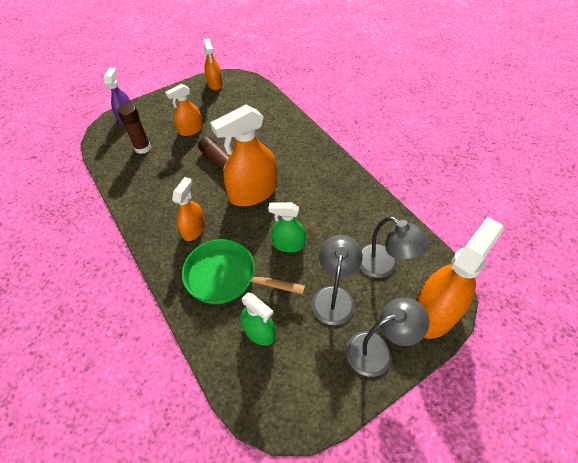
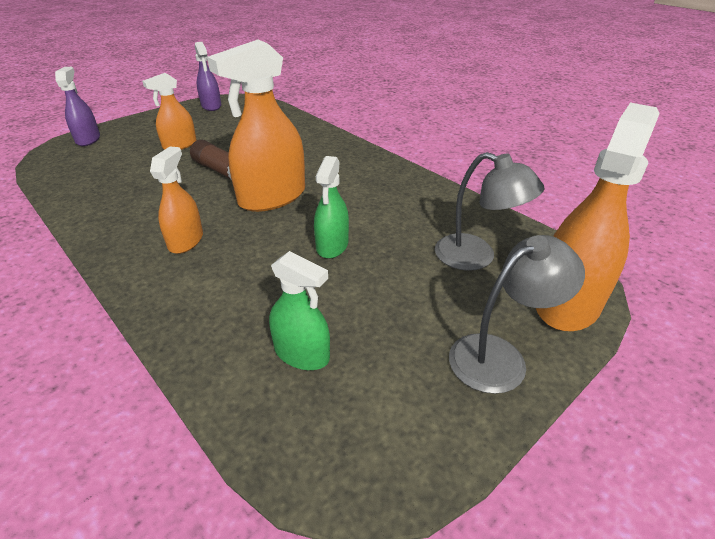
camera: 10 degrees left, 15 degrees down
brown glue stick [118,103,151,154] -> none
green pan [182,239,306,304] -> none
orange spray bottle [204,38,223,90] -> purple spray bottle [195,42,221,111]
green spray bottle [268,202,306,252] -> green spray bottle turned 75 degrees counterclockwise [314,156,349,259]
grey lamp [312,235,363,325] -> none

